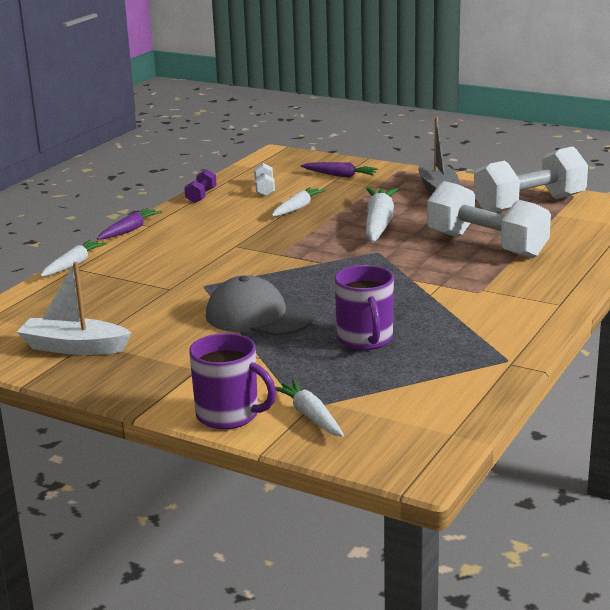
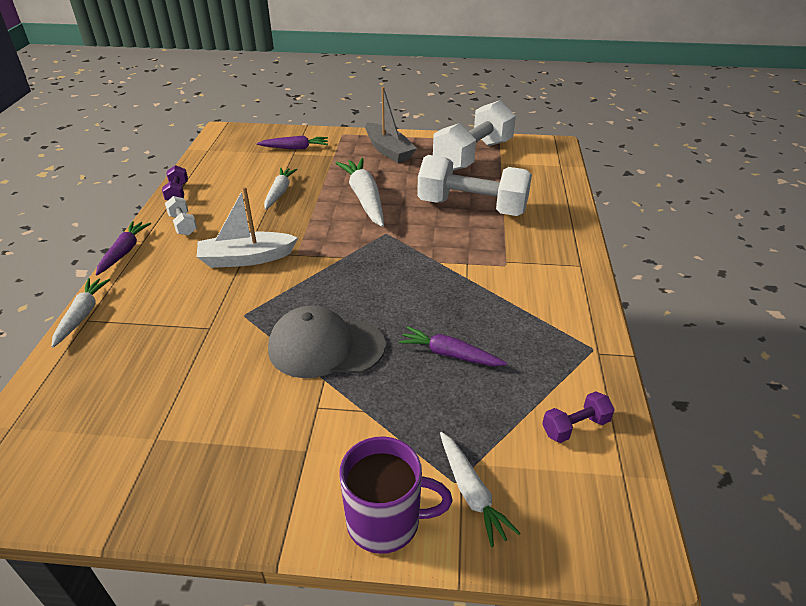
camera: 25 degrees left, 15 degrees up
white boat [17,262,132,355] -> white boat moved to [197,187,298,268]
white dumbbell [254,163,275,196] -> white dumbbell moved to [165,196,197,236]
white carrot [275,379,344,437] -> white carrot turned 150 degrees counterclockwise [440,432,521,547]
purple mug [334,265,394,350] -> purple carrot [398,326,507,366]
none -> purple dumbbell [542,391,615,443]

